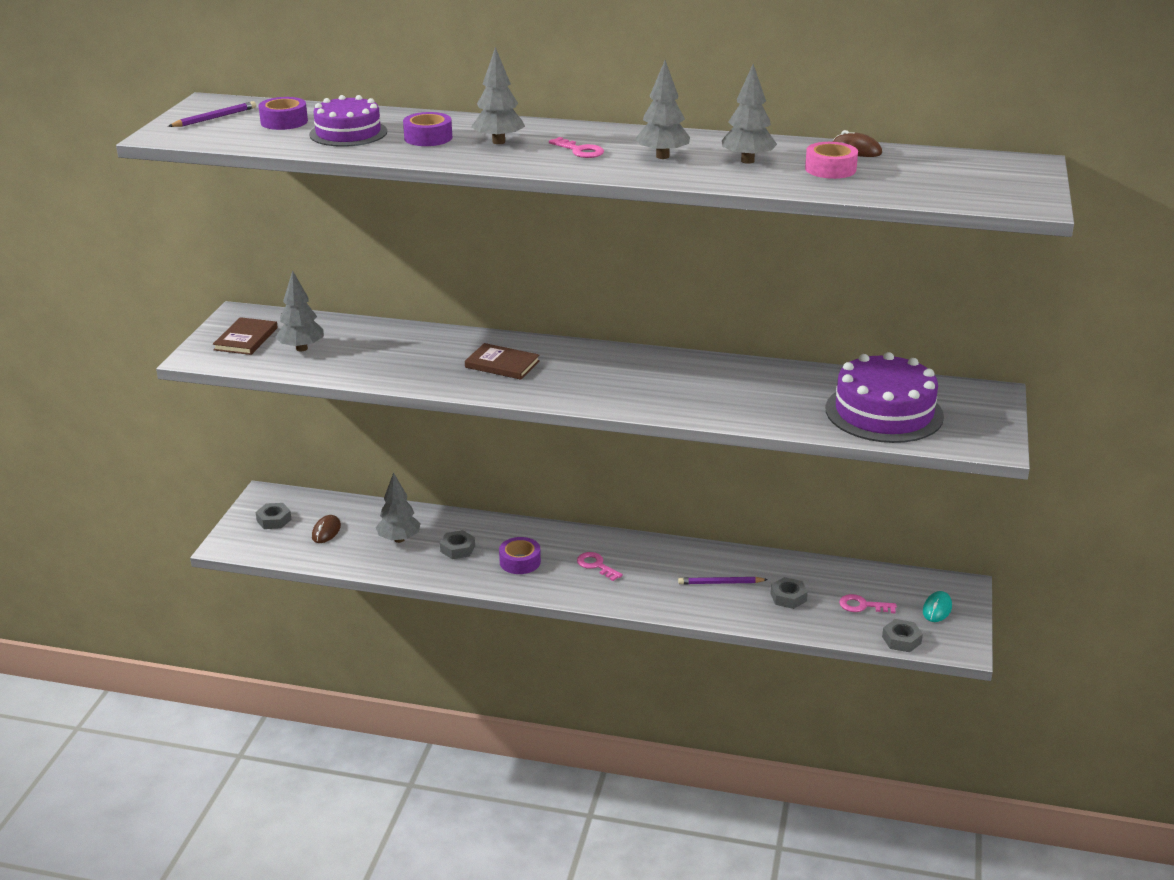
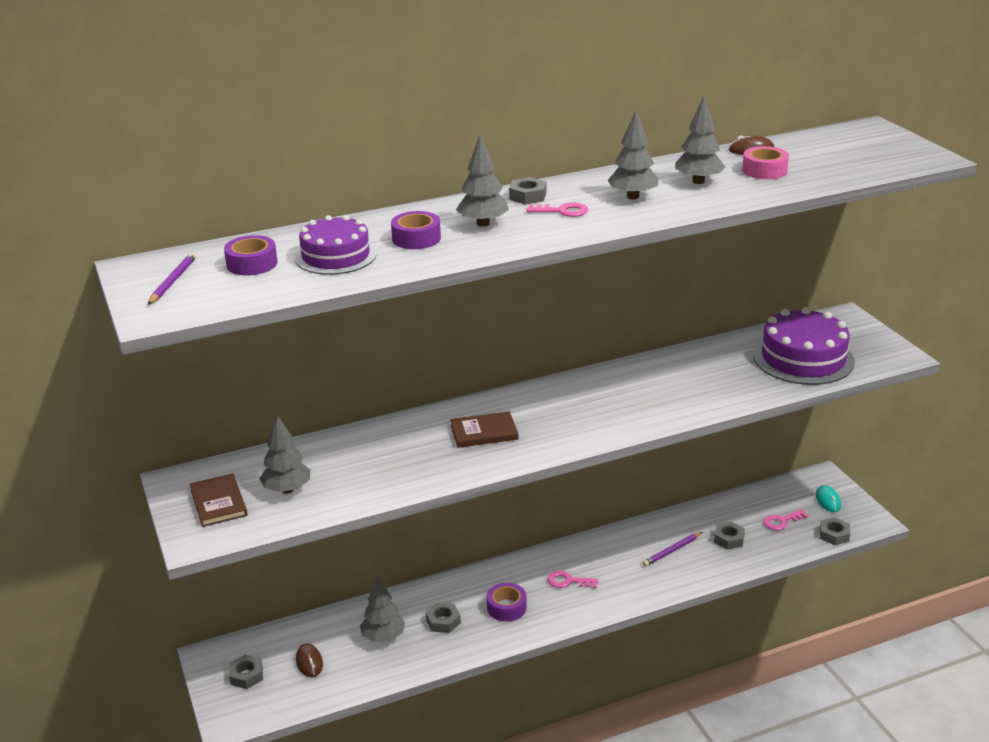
camera: 35 degrees left, 0 degrees up
none -> grey nut [509,177,546,204]

